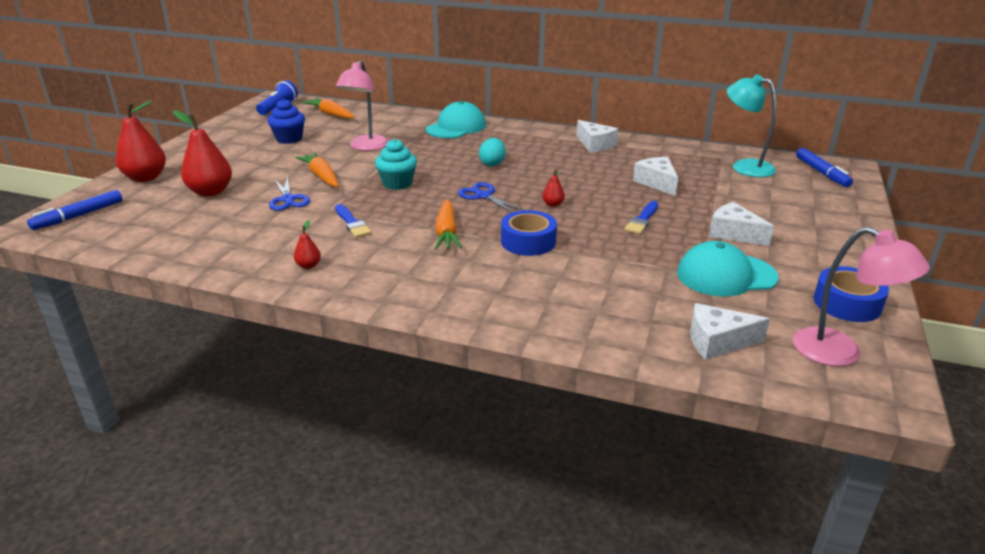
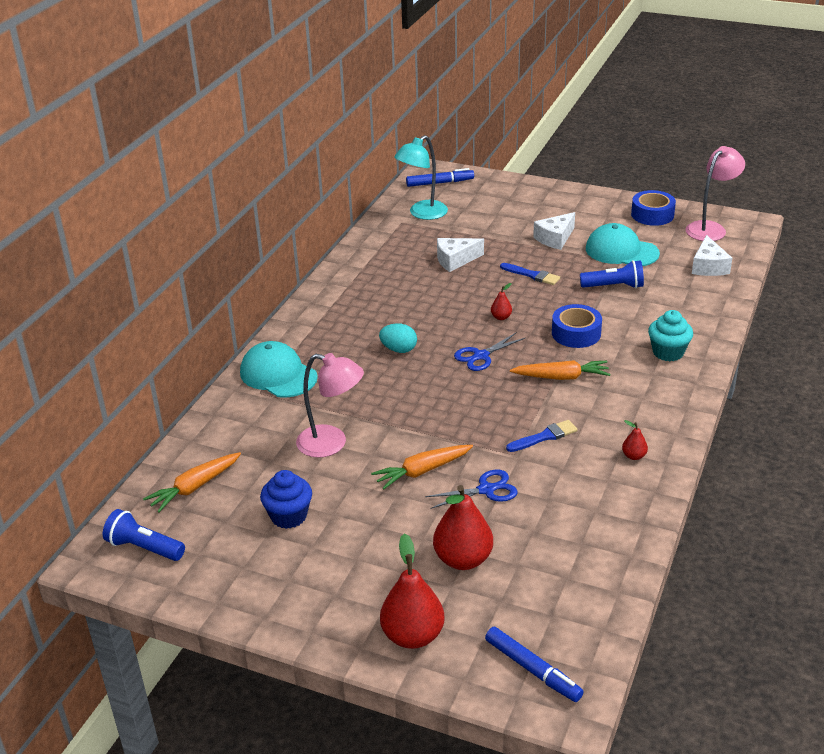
camera: 85 degrees left, 5 degrees up
turquoise cupcake [375,139,417,190] -> turquoise cupcake moved to [648,310,693,361]
white cheese [577,120,618,153] -> none
turquoise cap [677,241,779,297] -> turquoise cap turned 120 degrees clockwise [586,223,660,266]
none -> blue flashlight [580,260,644,288]

